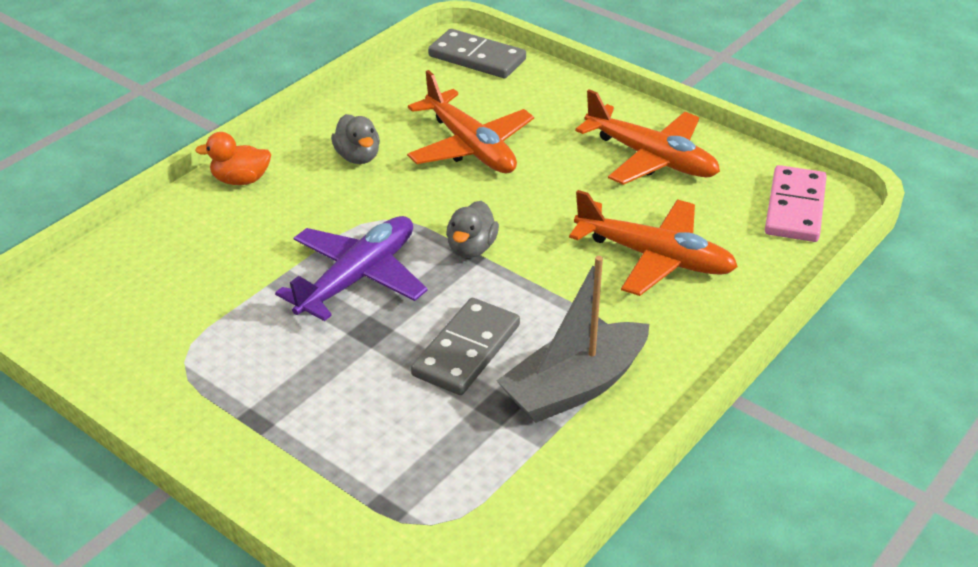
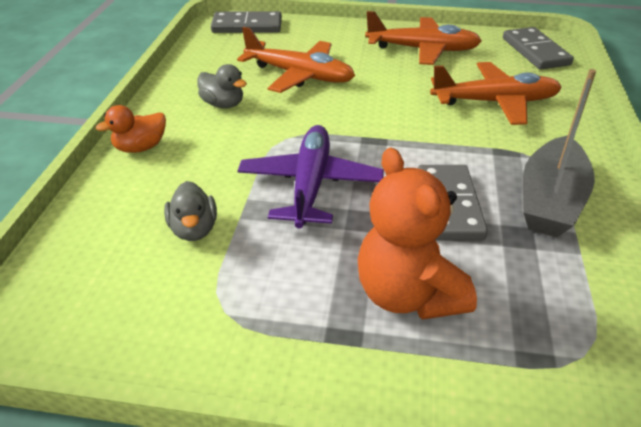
camera: 30 degrees left, 0 degrees up
grey duck [446,201,499,258] -> grey duck moved to [164,181,217,241]
pink domino [765,165,827,242] -> grey domino [503,27,574,70]
none -> orange teddy bear [358,147,477,320]

